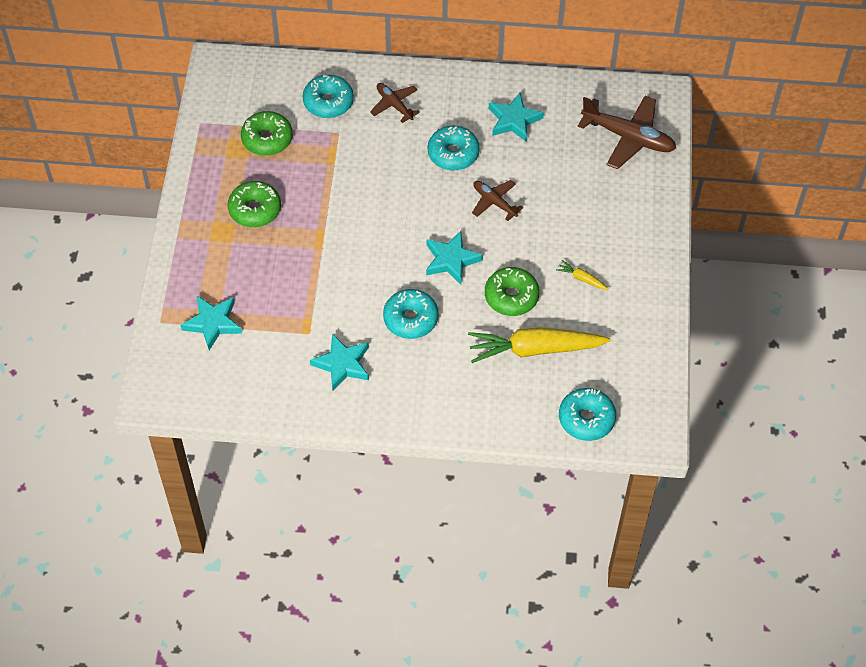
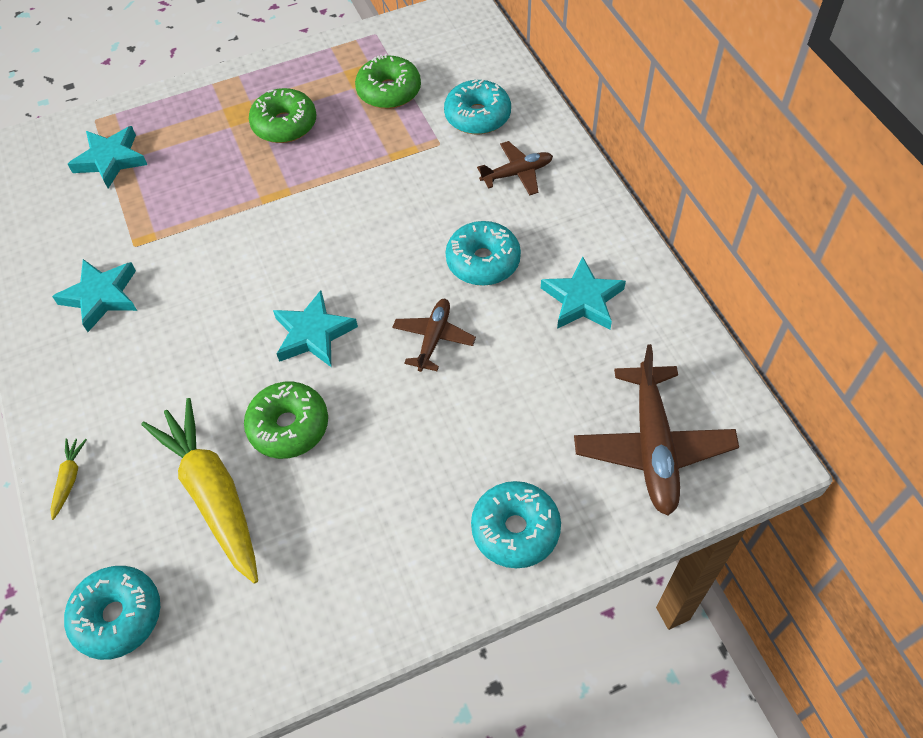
camera: 65 degrees right, 0 degrees up
brown plane [370,83,420,123] -> brown plane turned 45 degrees clockwise [477,141,553,195]
turquoise donut [383,289,439,339] -> turquoise donut moved to [471,481,561,568]
yellow carrot [556,260,609,290] -> yellow carrot moved to [50,438,87,520]

